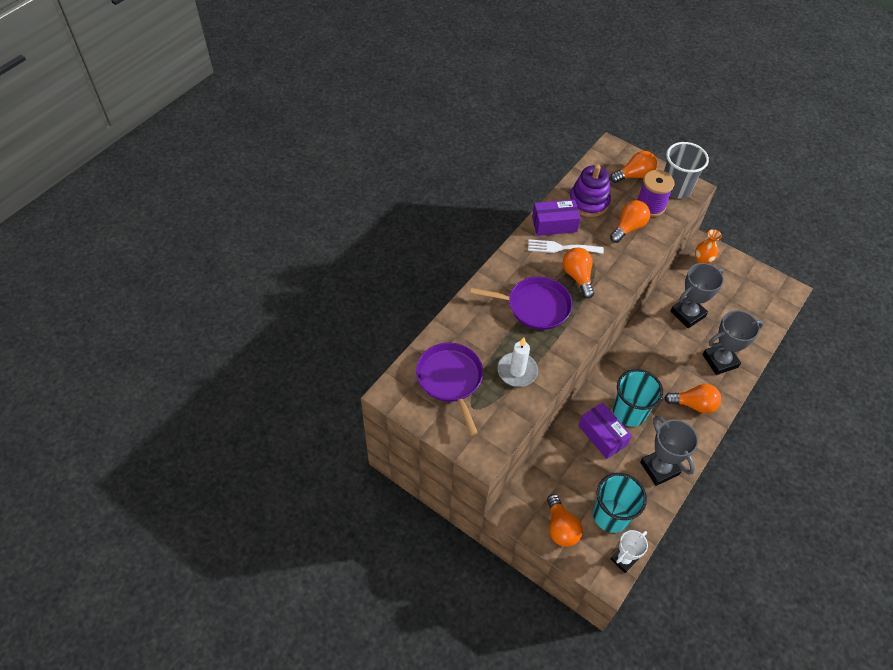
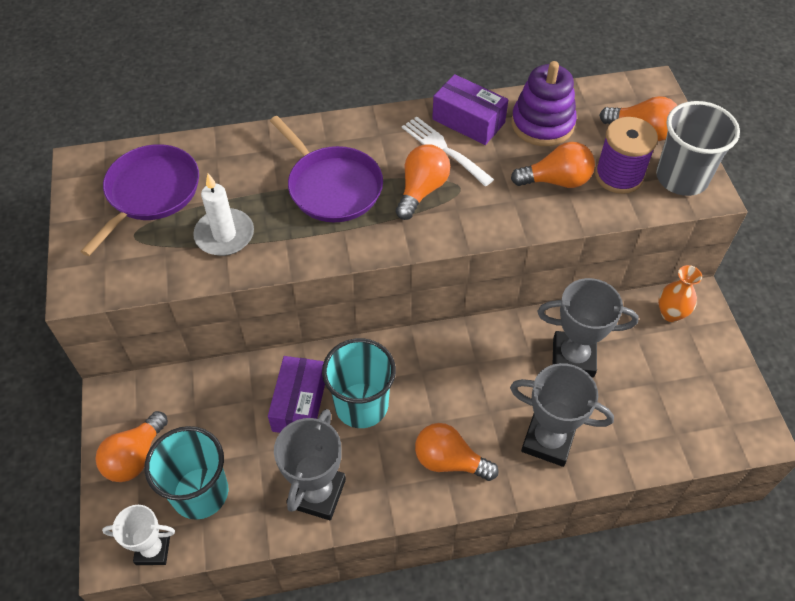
camera: 45 degrees right, 0 degrees up
orange light bulb [664,384,721,414] -> orange light bulb turned 150 degrees clockwise [415,423,499,481]

